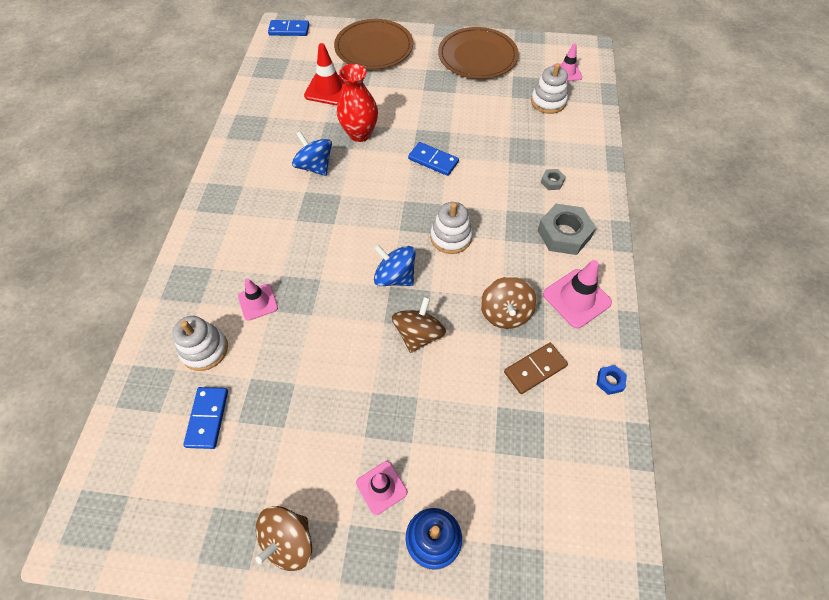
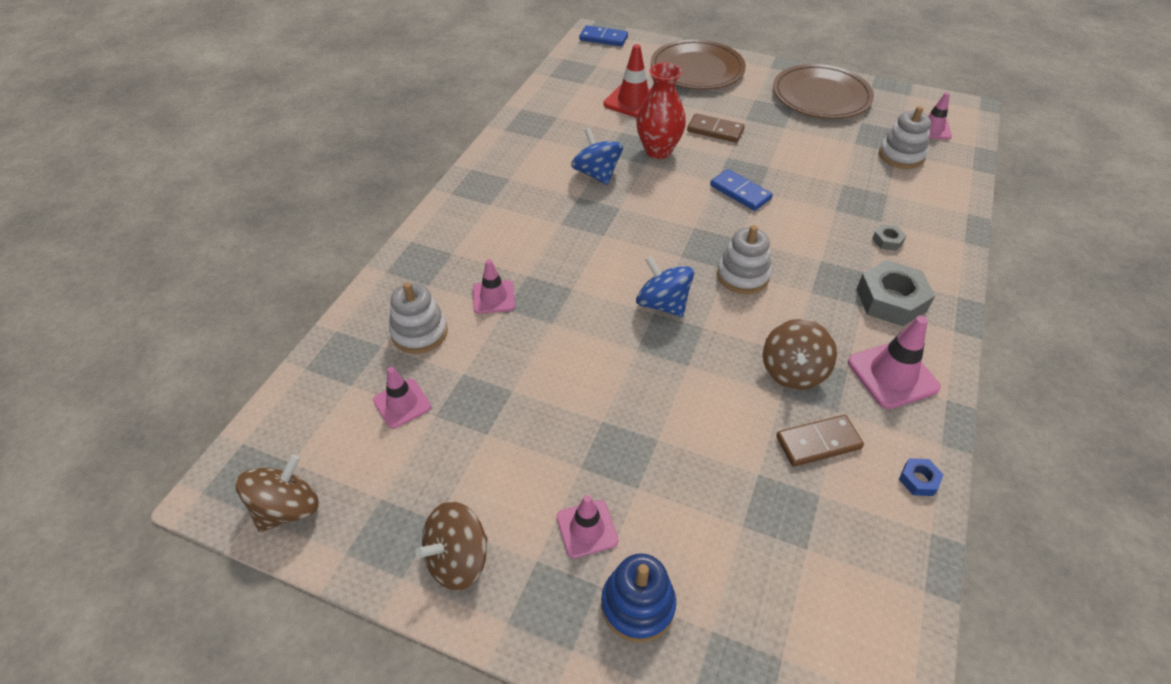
camera: 15 degrees right, 10 degrees down
blue domino [183,387,228,449] -> pink traffic cone [373,367,431,429]
brown spinning top [392,297,446,353] -> brown spinning top moved to [235,454,319,532]
none -> brown domino [687,113,745,143]

